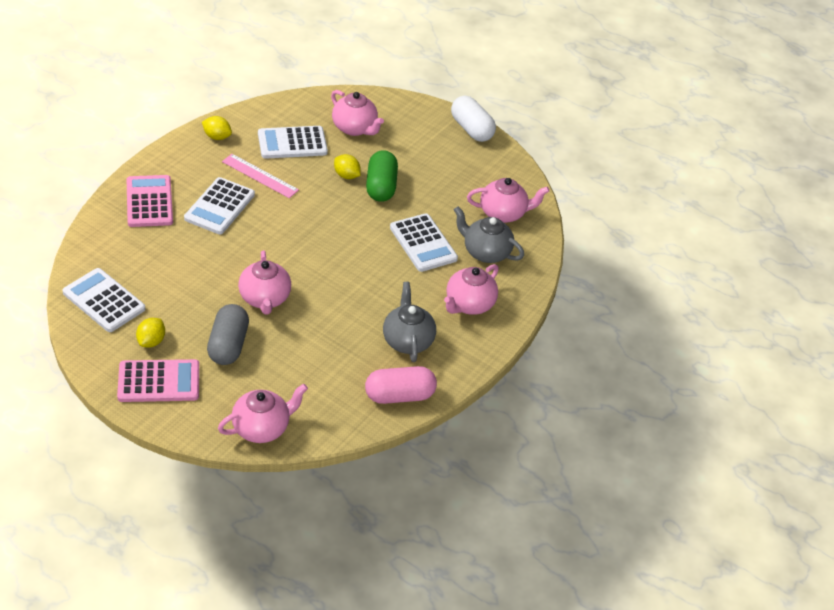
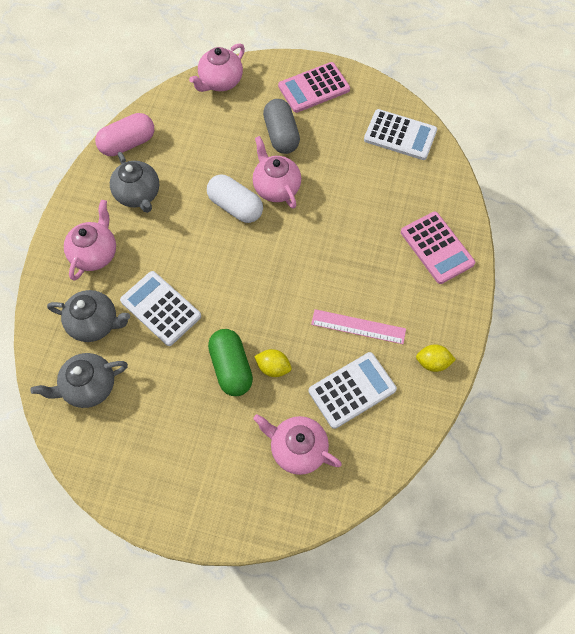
camera: 165 degrees right, 20 degrees up
yellow lemon [136,318,165,348] -> none
white calculator [184,177,255,234] -> none
white capsule [451,96,496,142] -> white capsule moved to [207,175,263,223]
pink teapot [467,178,549,223] -> grey teapot [31,353,128,408]

